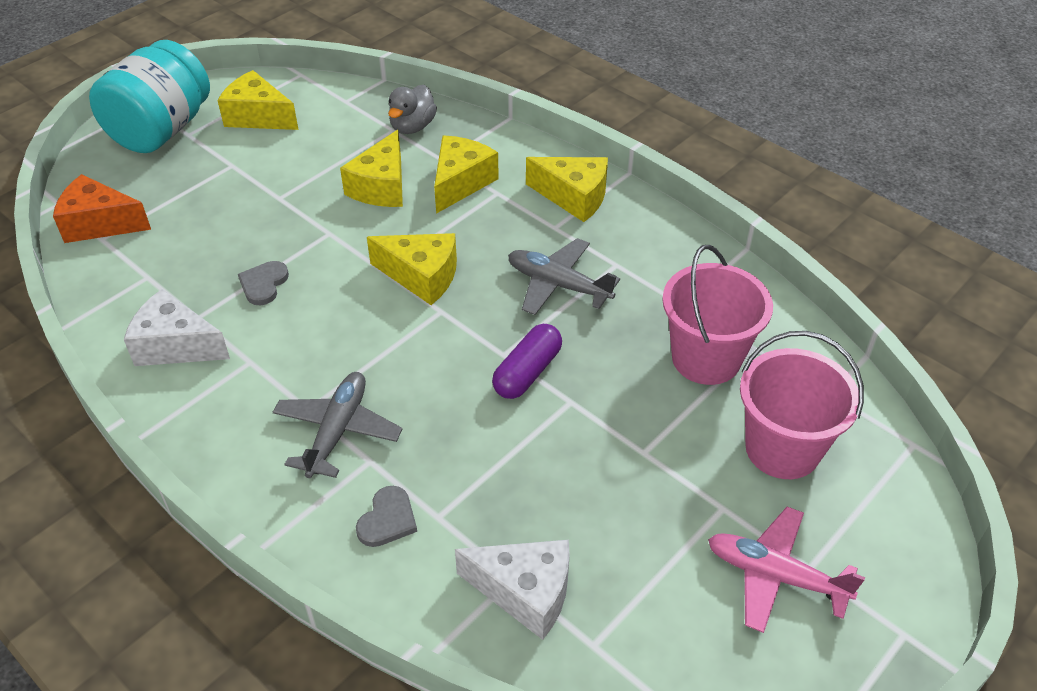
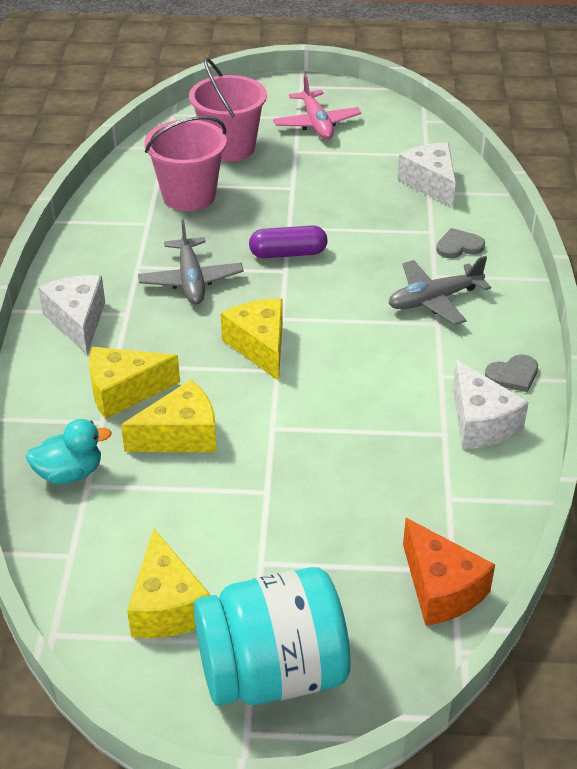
camera: 130 degrees left, 5 degrees down
grey heart [238,261,289,305] -> grey heart moved to [485,354,538,392]
grey duck [388,85,437,134] -> turquoise duck [26,419,112,484]
yellow cheese [526,157,608,222] -> white cheese [38,275,105,355]

